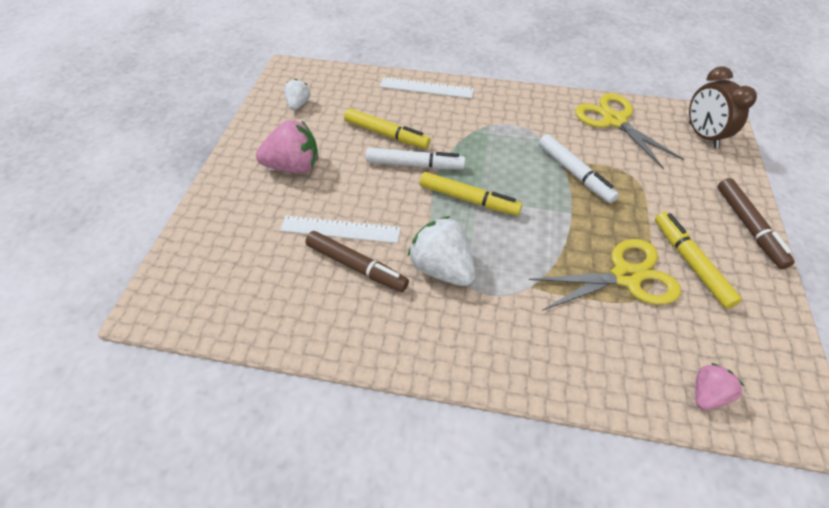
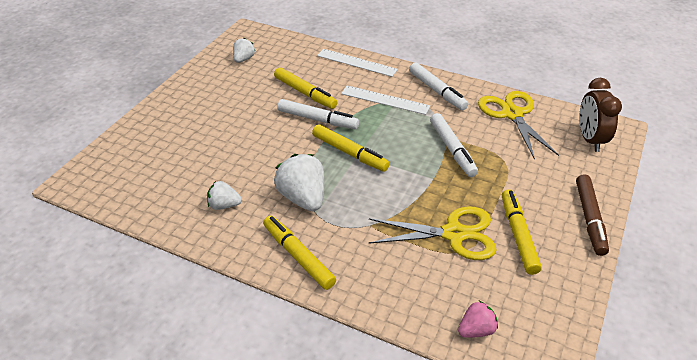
camera: 15 degrees right, 10 degrees down
pink strawberry [256,120,318,173] -> none
white ruler [280,216,401,243] -> white ruler moved to [341,86,430,115]
brown marker [305,231,409,292] -> none
none -> white strawberry [207,181,242,210]
none -> yellow marker [263,216,336,290]
none -> white marker [409,63,468,110]

